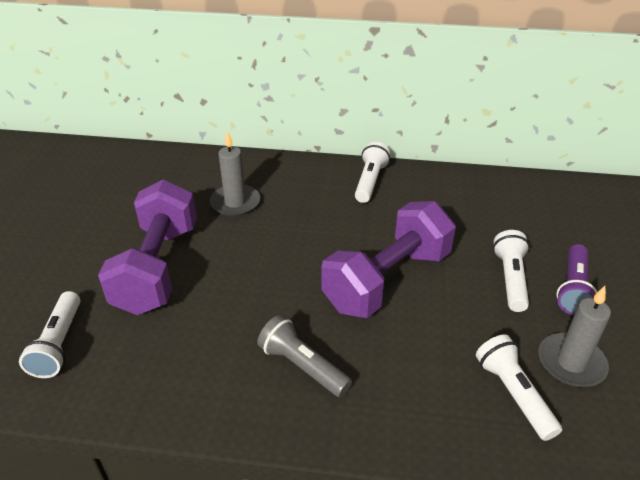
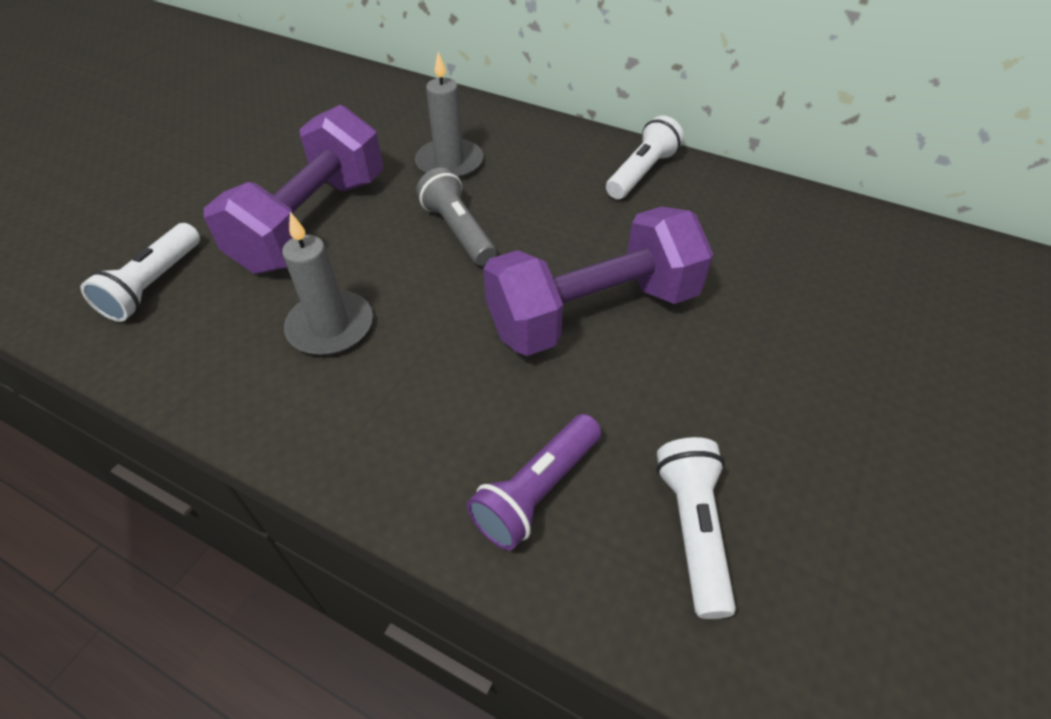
camera: 20 degrees right, 10 degrees up
grey flashlight [257,315,352,397] -> grey flashlight moved to [416,168,496,266]
white flashlight [493,230,530,312] -> none
grey candle [539,286,611,387] -> grey candle moved to [282,212,373,356]
purple flashlight [556,244,597,315] -> purple flashlight moved to [467,414,601,550]

